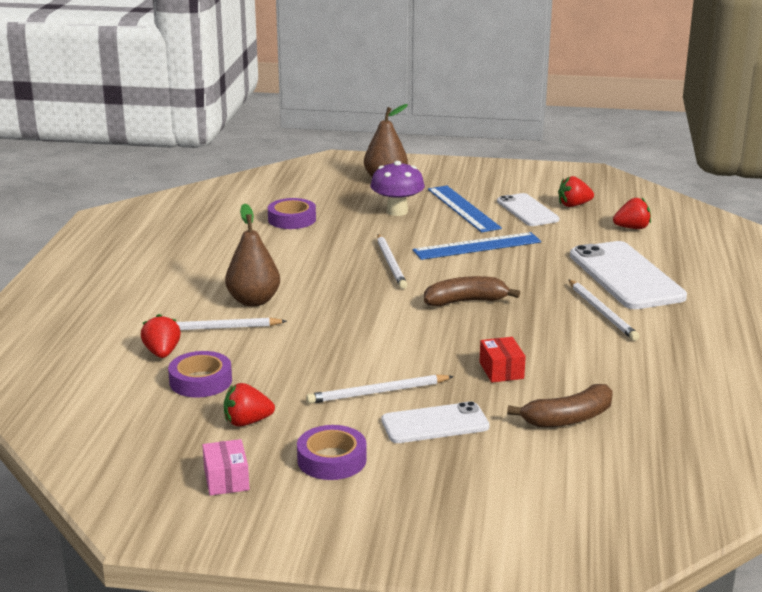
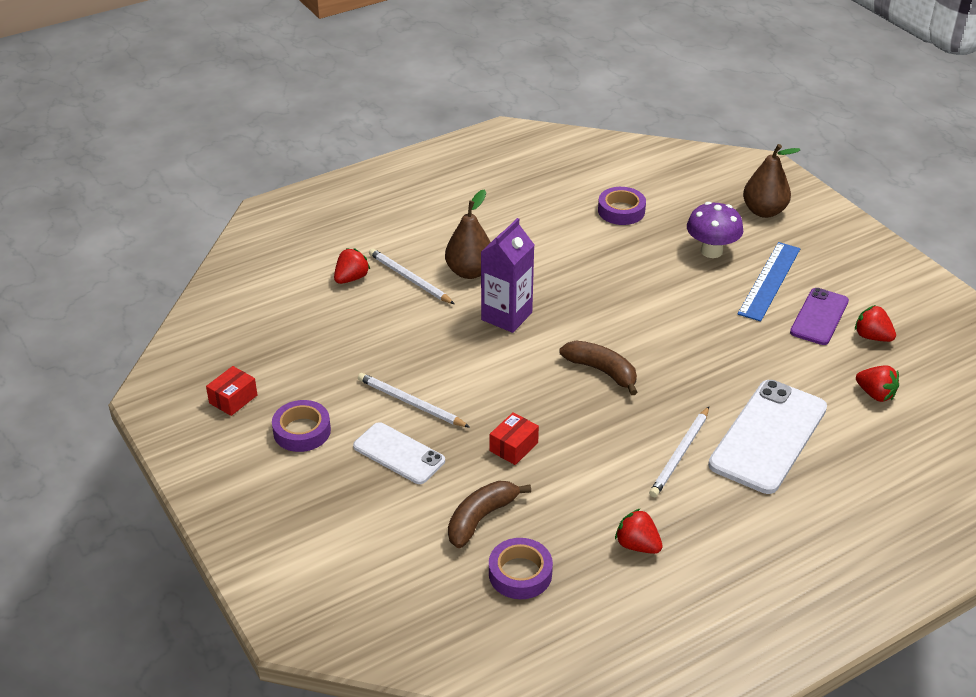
camera: 50 degrees right, 15 degrees up
purple tape [168,351,232,398] -> purple tape moved to [489,538,553,599]
pink box [202,439,249,496] -> red box [206,366,257,416]
red strawberry [224,383,275,427] -> red strawberry moved to [615,508,663,554]
white pencil [377,234,407,289] -> none
blue ruler [413,232,541,260] -> none
white phone [497,193,560,226] -> purple phone [790,288,849,345]
brown banana [507,384,613,427] -> brown banana turned 105 degrees clockwise [448,481,531,548]
none -> purple carton [481,218,534,333]

